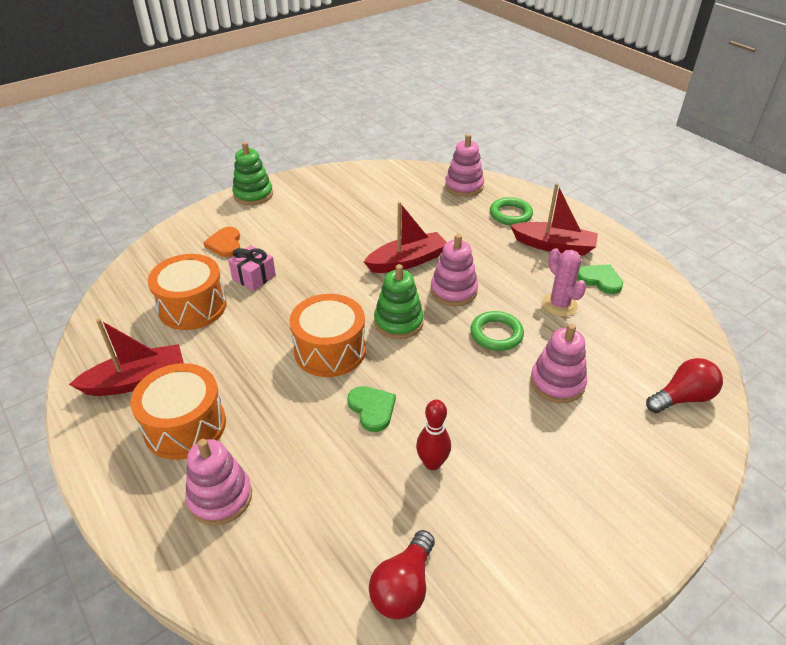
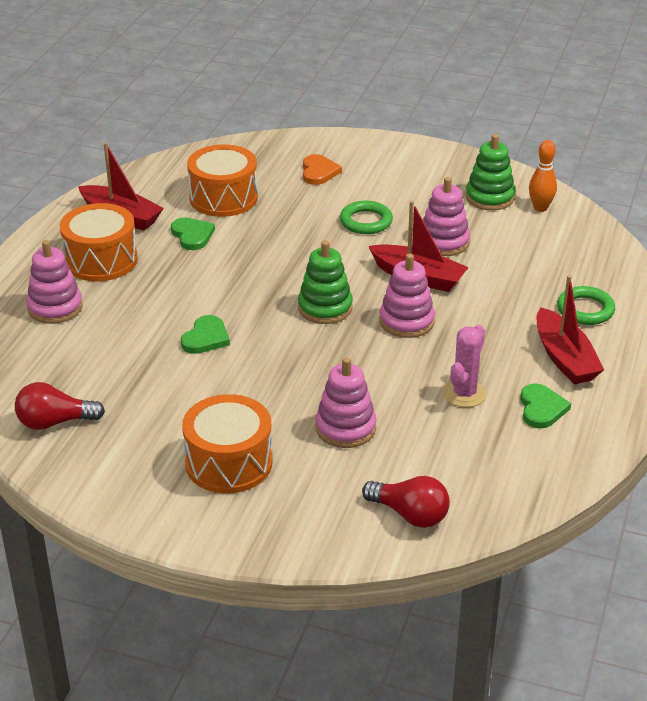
camera: 55 degrees right, 5 degrees down
orange heart [203,227,240,257] -> orange heart turned 135 degrees clockwise [303,154,342,185]
pink gift [228,245,276,291] -> none
green stacking toy [232,142,273,205] -> green stacking toy moved to [466,134,516,211]
orange drum [289,294,366,377] -> orange drum moved to [182,394,272,493]
red bowling pin [416,400,451,470] -> none
pink stacking toy [445,134,484,197] -> pink stacking toy moved to [423,177,470,256]
green ring [470,311,524,351] -> green ring moved to [340,201,393,234]
none -> green heart [171,217,215,250]
none -> orange bowling pin [529,140,557,212]

